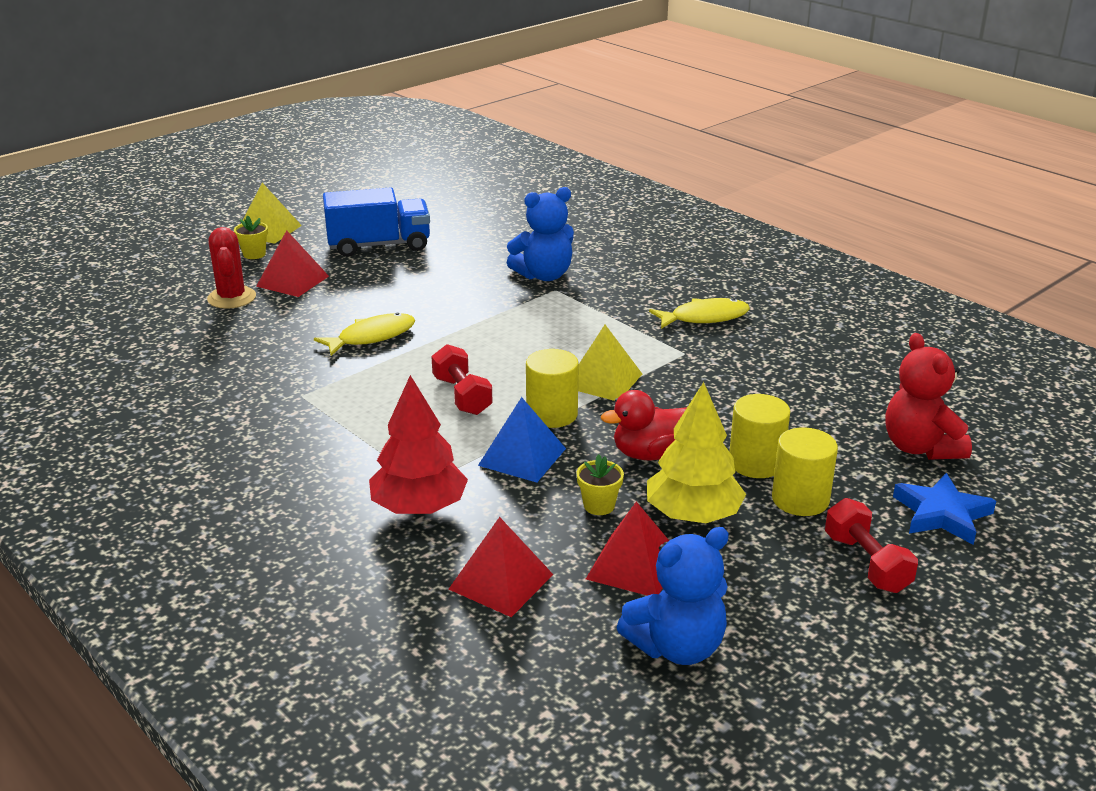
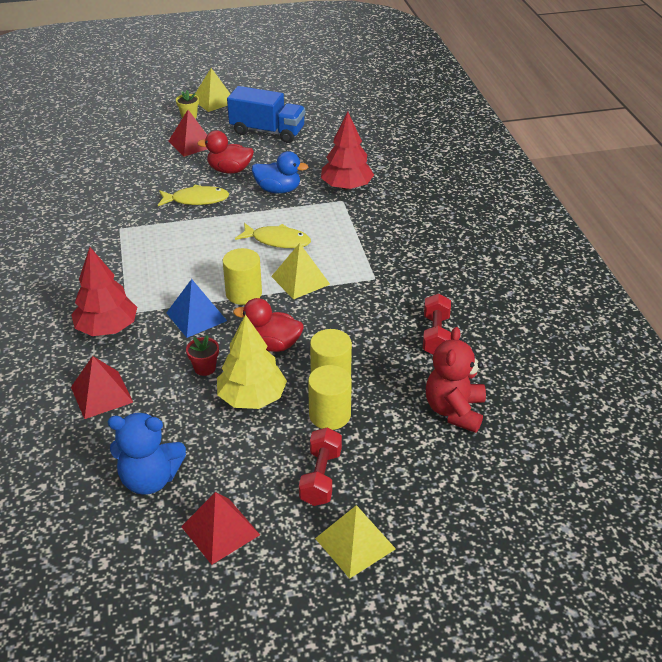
camera: 30 degrees right, 10 degrees up
red cactus [207,227,256,309] -> none
red dumbbell [431,344,493,415] -> red dumbbell moved to [423,293,451,355]
blue teddy bear [507,187,574,281] -> red tree [321,112,374,190]
yellow flower pot [576,454,624,515] -> red flower pot [186,335,219,376]
red pyramid [586,502,669,596] -> red pyramid moved to [181,492,260,565]
yellow fish [649,298,750,329] -> yellow fish moved to [235,223,311,248]
blue star [893,473,996,545] -> none
none -> red duck [197,130,254,174]
none -> blue duck [252,151,308,194]
none -> yellow pyramid [315,505,396,579]

